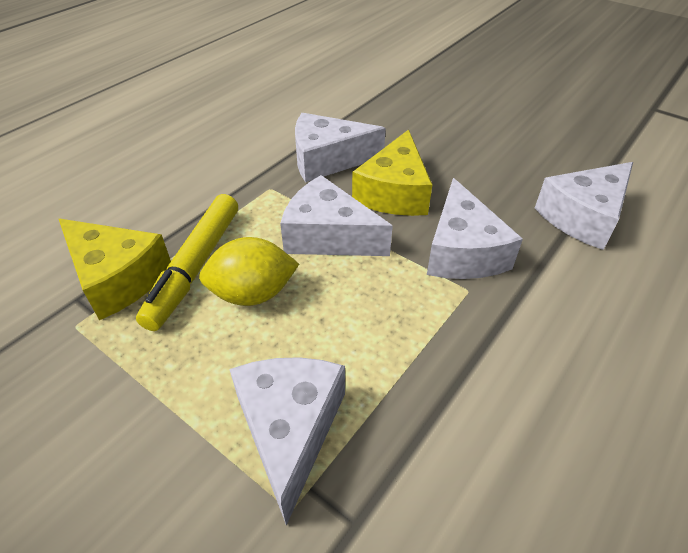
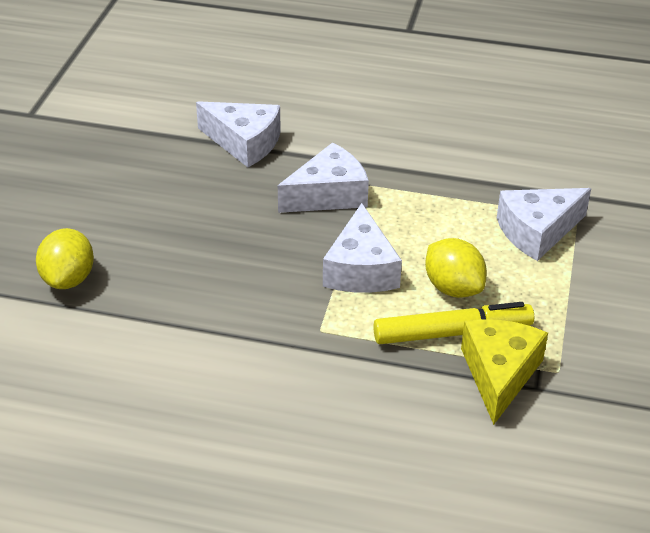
camera: 115 degrees left, 5 degrees down
white cheese [295,113,386,182] -> none
yellow cheese [352,130,433,216] -> none
none -> yellow lemon [36,228,94,289]

